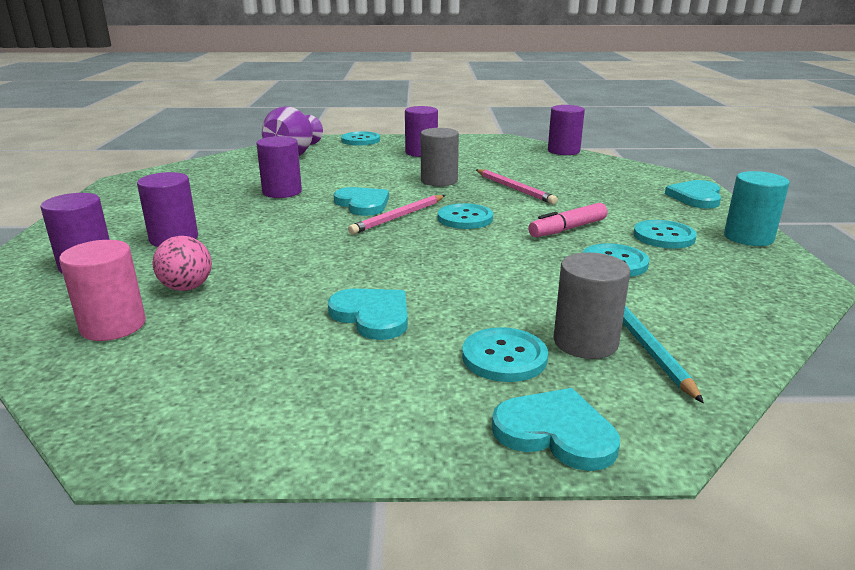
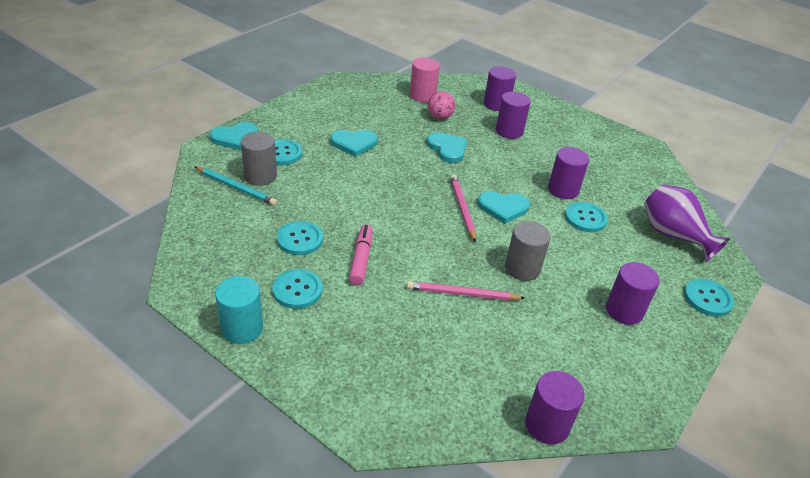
camera: 125 degrees right, 15 degrees up
turquoise button [438,203,493,229] -> turquoise button moved to [565,202,608,232]
turquoise heart [665,180,721,209] -> turquoise heart moved to [427,132,467,163]

